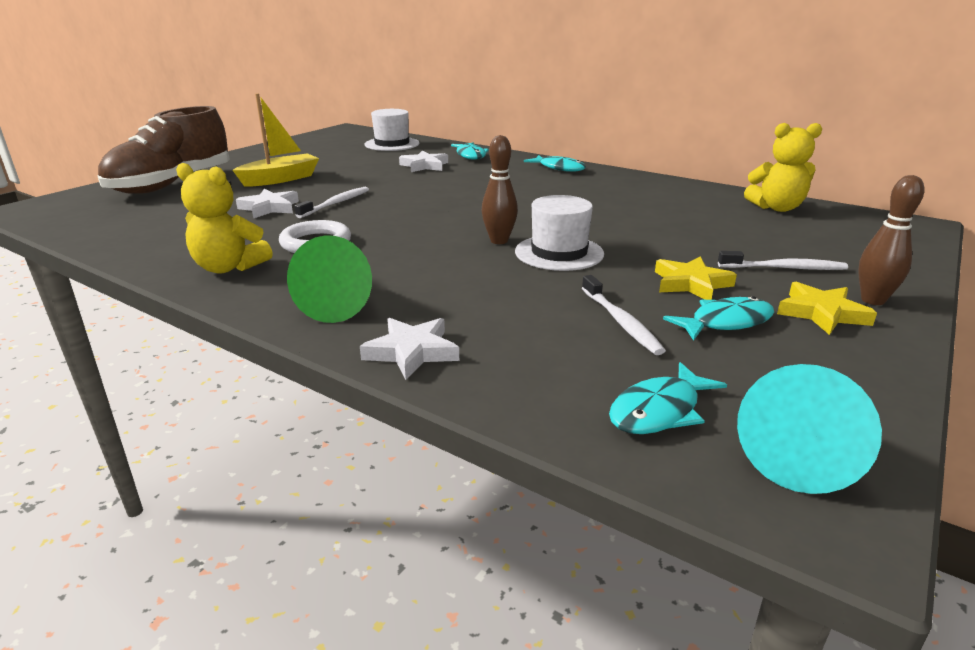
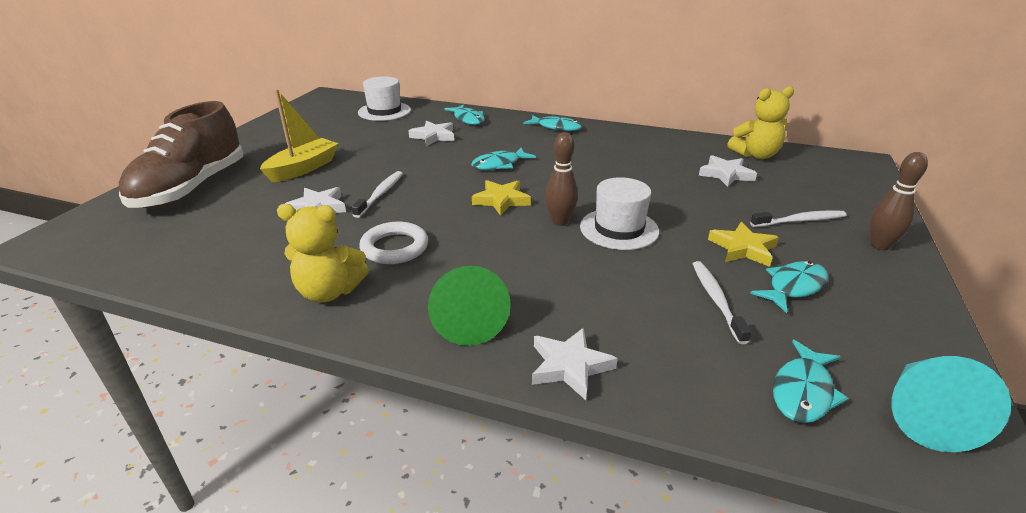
camera: 15 degrees left, 5 degrees up
white toothbrush [582,275,666,355] -> white toothbrush turned 150 degrees counterclockwise [693,261,752,344]
yellow star [777,282,877,335] -> yellow star moved to [472,180,531,216]
none -> turquoise fish [471,148,536,170]
none -> white star [699,155,757,187]

